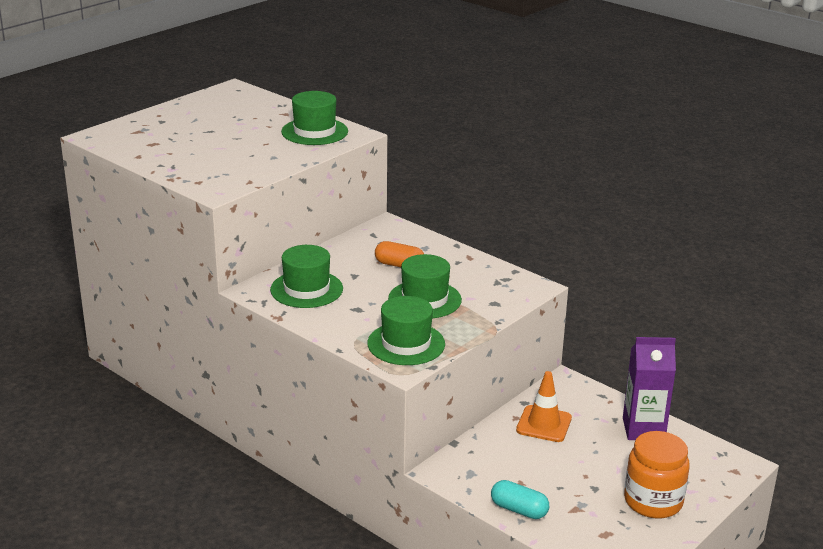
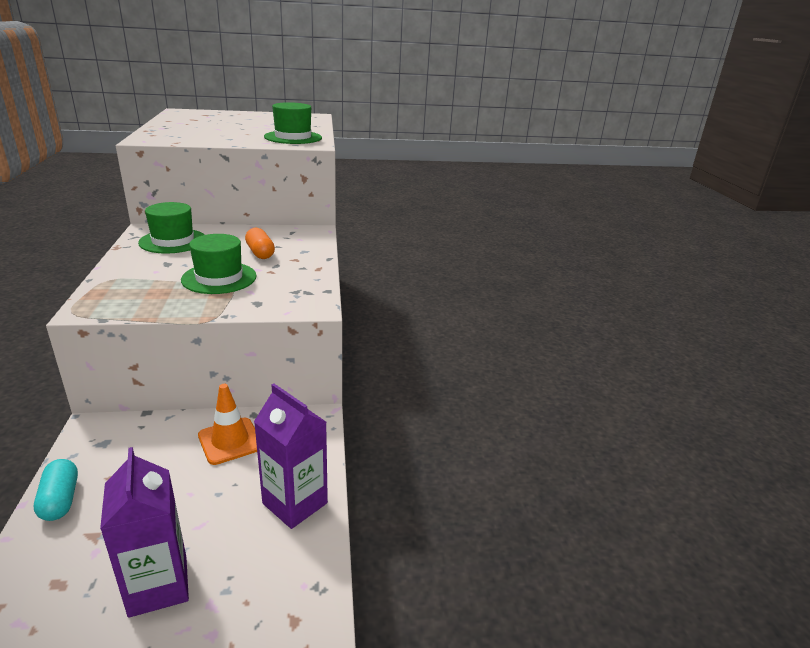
camera: 40 degrees right, 0 degrees up
green hat [367,296,445,365] -> none
orange jar [624,431,690,518] -> purple carton [100,447,189,618]

